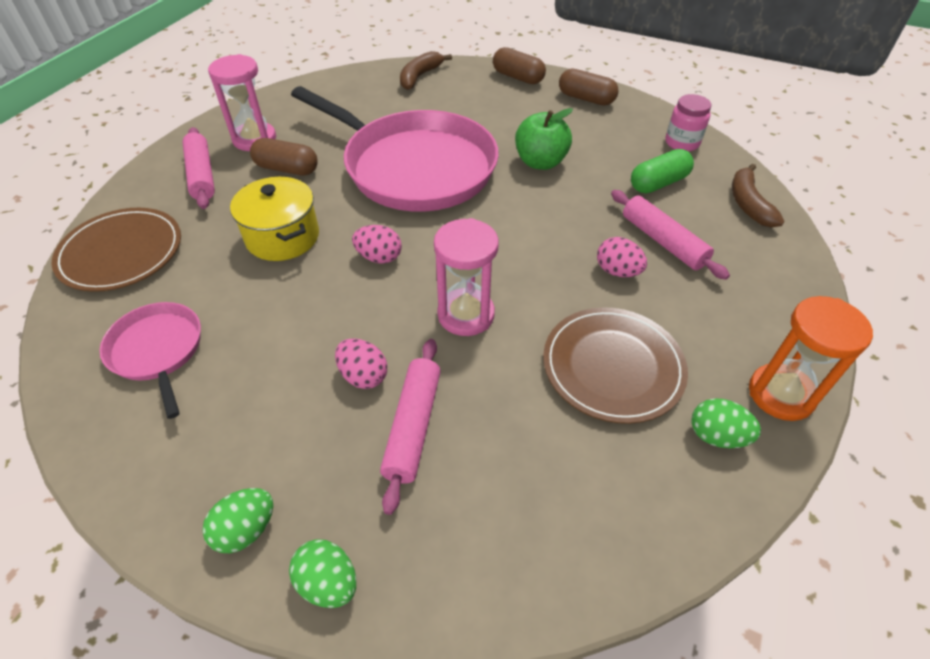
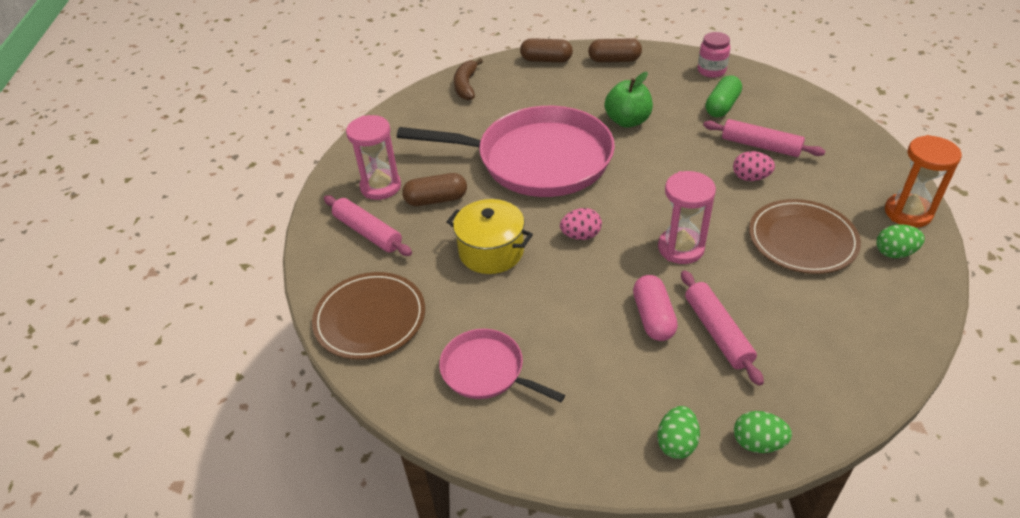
camera: 25 degrees left, 5 degrees down
pink egg [335,338,387,389] -> pink capsule [633,275,678,341]
brown banana [732,164,785,227] -> none

